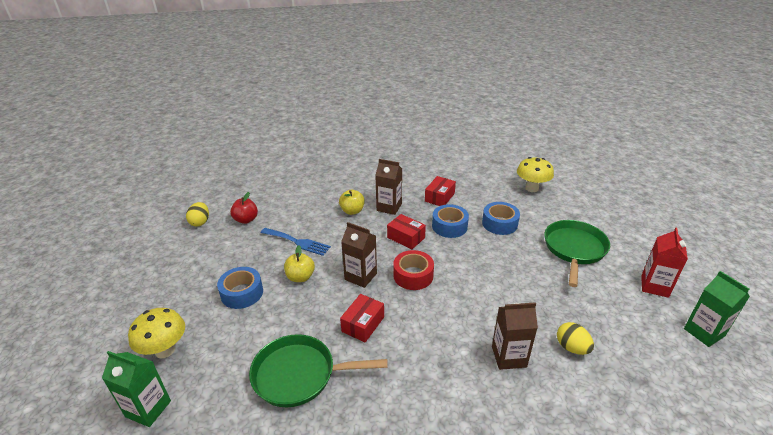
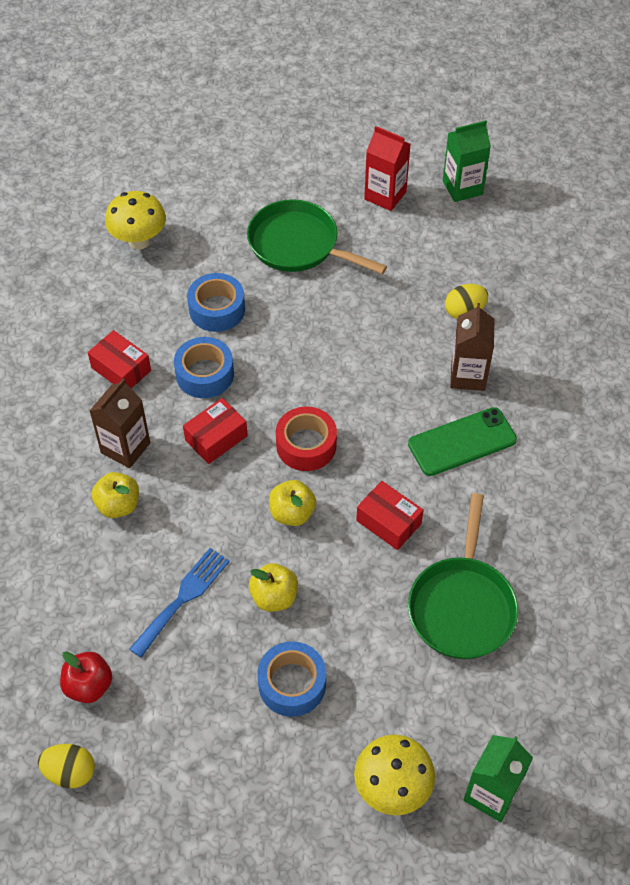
camera: 80 degrees left, 20 degrees up
brown carton [341,222,377,288] -> yellow apple [269,480,316,526]
none -> green phone [408,407,517,476]

